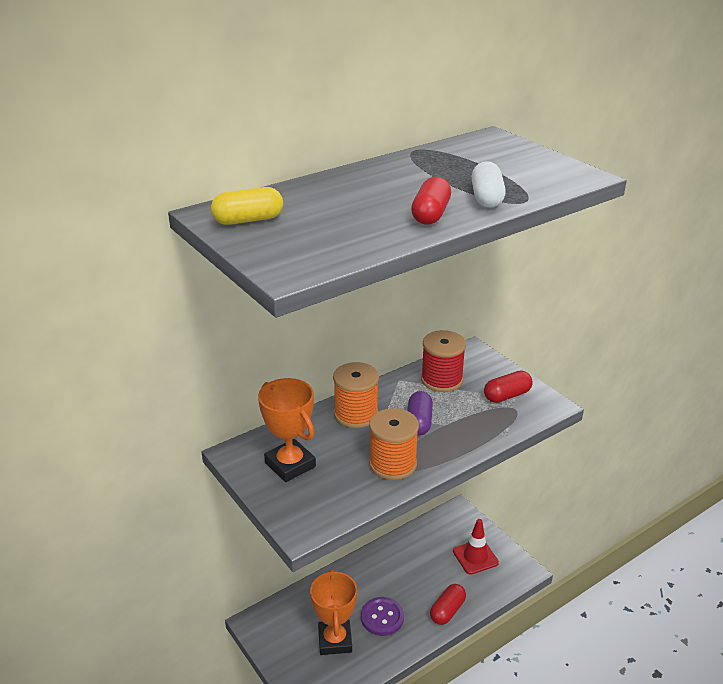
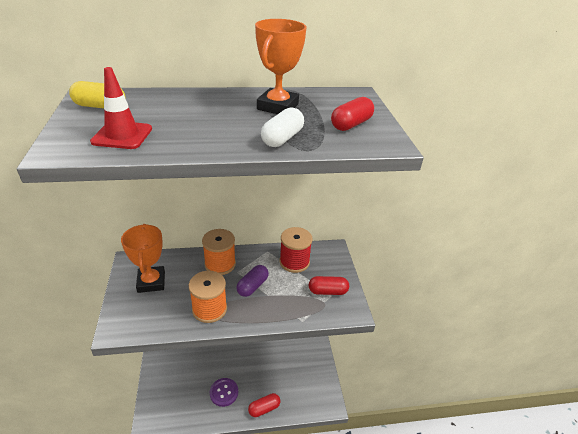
camera: 25 degrees right, 5 degrees up
orange trophy [310,569,357,655] -> orange trophy moved to [255,19,307,114]
red capsule [411,177,451,225] -> red capsule moved to [331,97,374,131]
red traffic cone [453,519,499,575] -> red traffic cone moved to [90,67,152,149]

